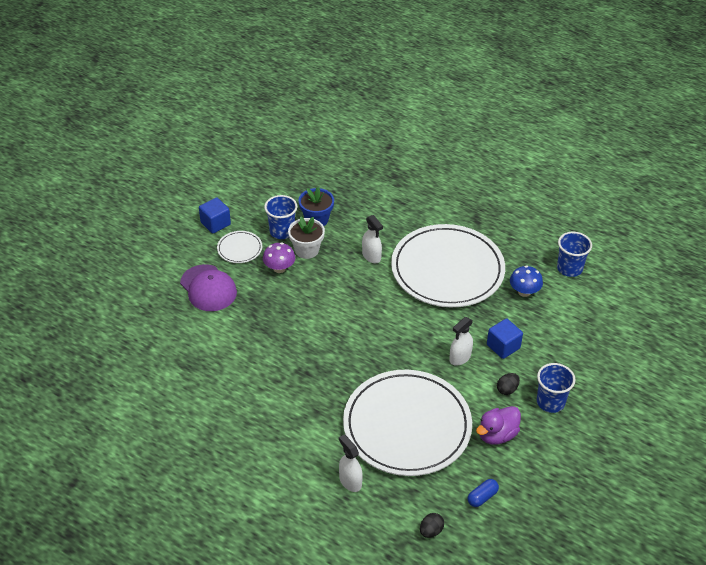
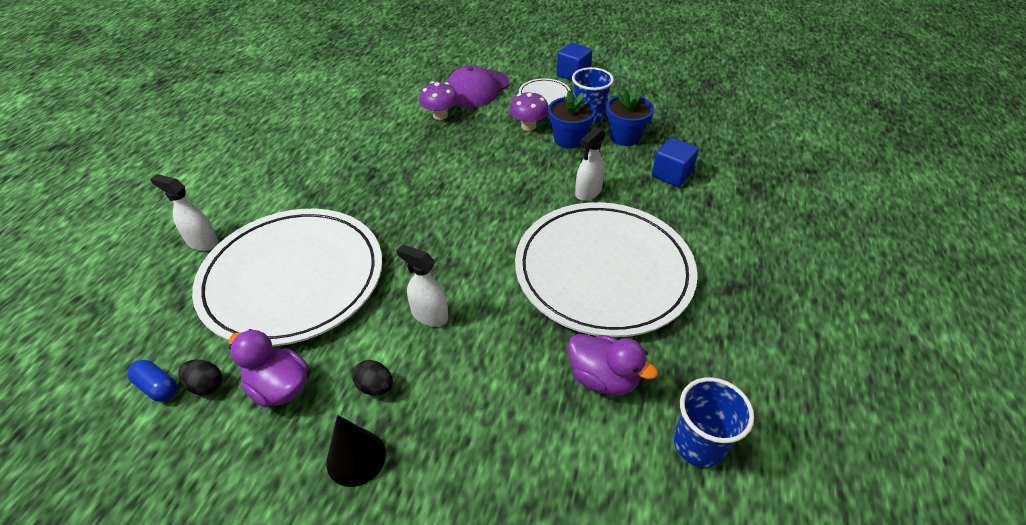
camera: 75 degrees right, 0 degrees up
white flower pot [288,216,325,259] -> blue flower pot [548,90,596,149]
white spray bottle [339,434,363,492] -> white spray bottle turned 105 degrees counterclockwise [150,174,219,251]
black egg [420,513,444,538] -> black egg moved to [178,360,222,395]
blue cube [487,318,523,359] -> blue cube moved to [652,137,699,187]
blue mushroom [510,265,543,297] -> purple duck [568,334,658,395]
blue cup [537,363,576,413] -> black cone [326,415,386,487]
none -> purple mushroom [419,81,458,120]

